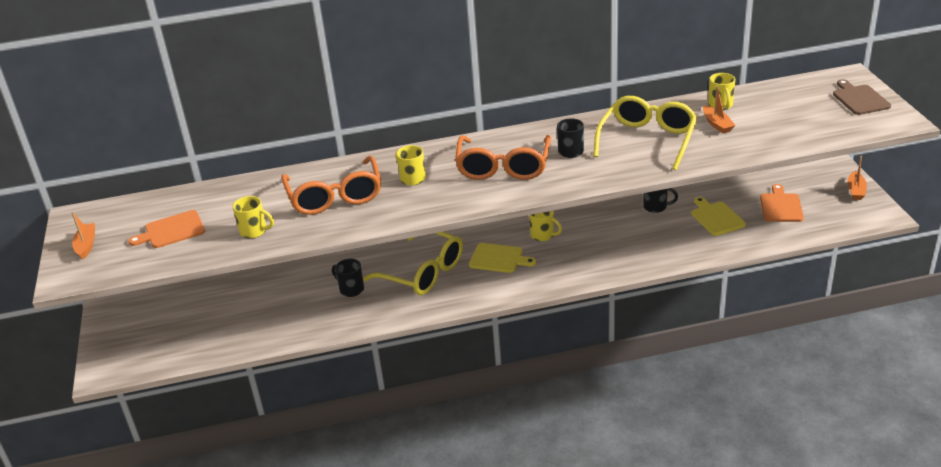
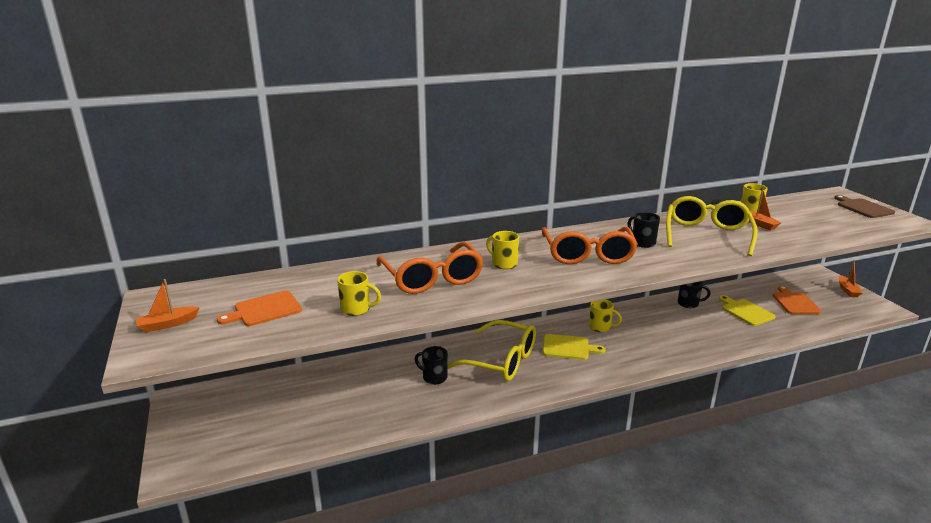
camera: 10 degrees left, 10 degrees down
orange boat [71,212,95,259] -> orange boat turned 105 degrees counterclockwise [136,279,200,332]

